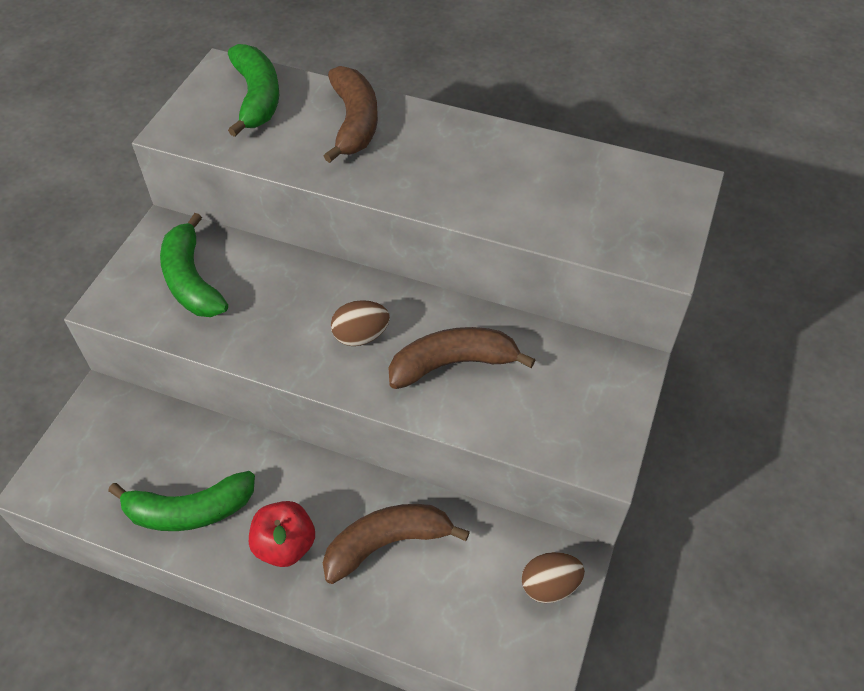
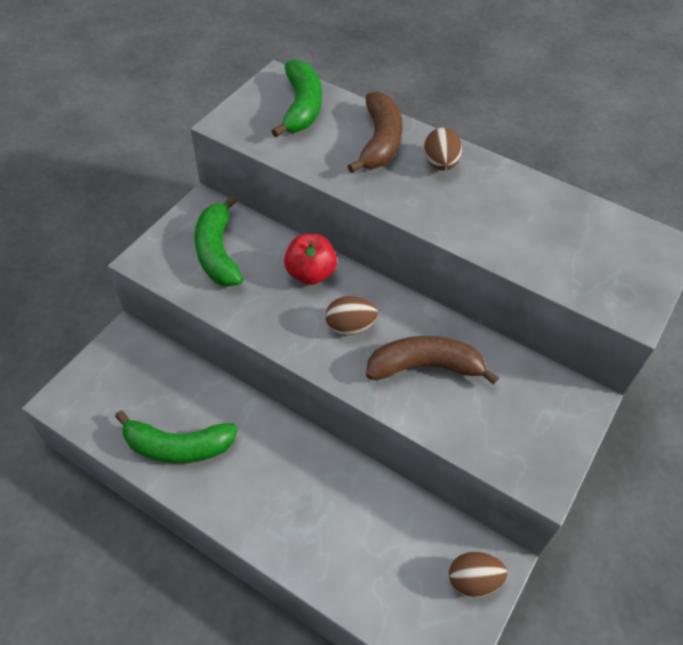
camera: 10 degrees right, 0 degrees up
red apple [249,501,315,567] -> red apple moved to [284,234,337,285]
brown banana [323,504,470,584] -> none
none -> brown egg [424,127,462,171]

